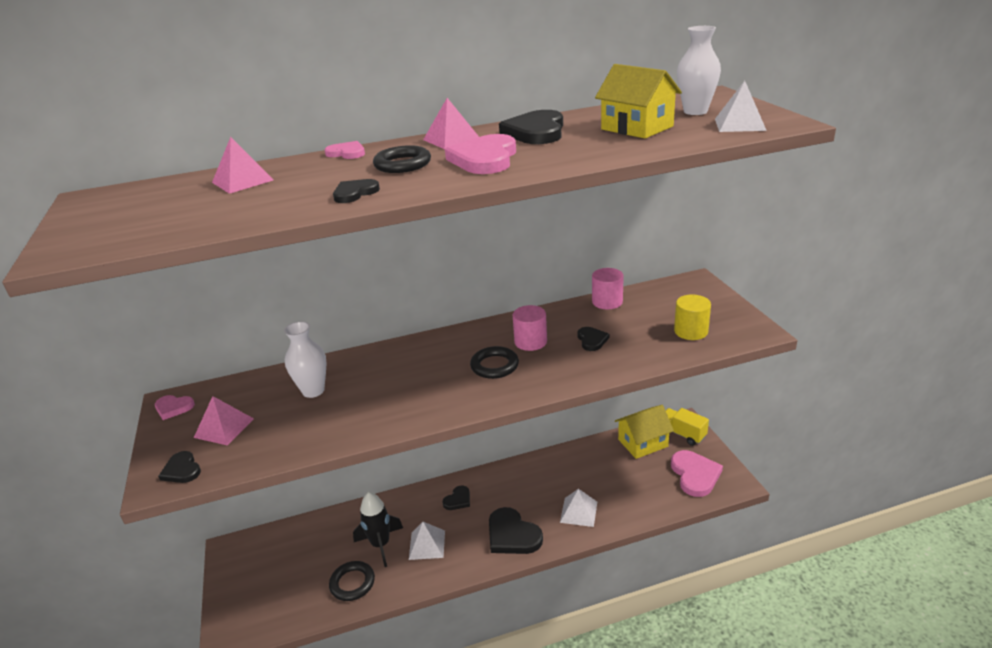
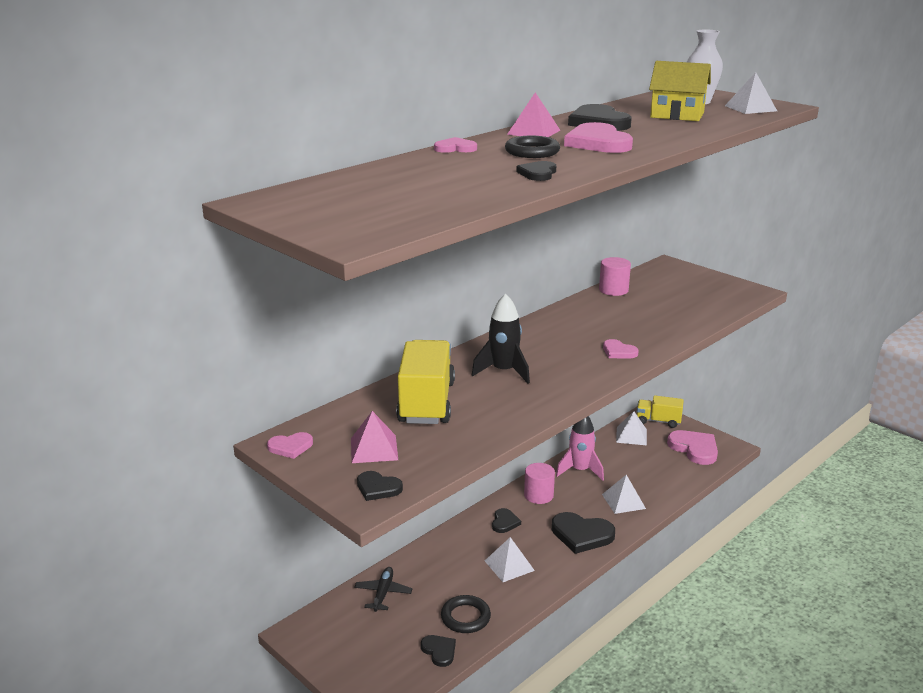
camera: 30 degrees left, 5 degrees down
pink pyramid [212,137,274,194] -> none
white vase [284,321,327,398] -> yellow truck [396,340,455,424]
black rocket [353,492,403,567] -> black rocket moved to [472,294,530,383]
black ring [470,346,519,379] -> none
pink cylinder [513,305,547,351] -> pink cylinder moved to [524,463,555,504]
black heart [577,327,609,351] -> black heart moved to [421,635,456,667]
yellow house [615,405,674,459] -> white pyramid [616,411,647,445]
yellow cylinder [674,295,711,340] -> none
none -> black plane [354,567,412,612]
none -> pink rocket [556,416,604,481]
none -> pink heart [603,339,638,358]

